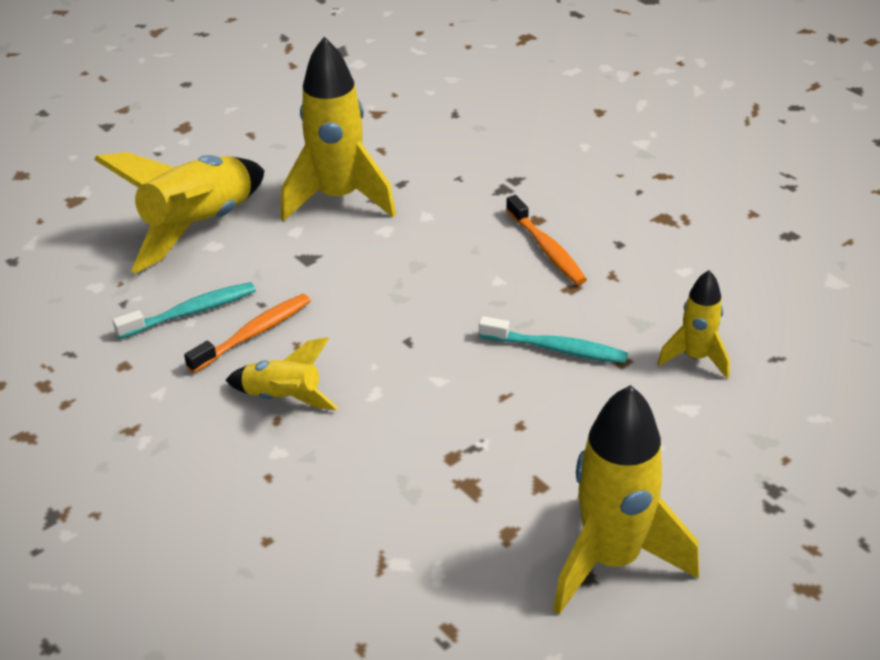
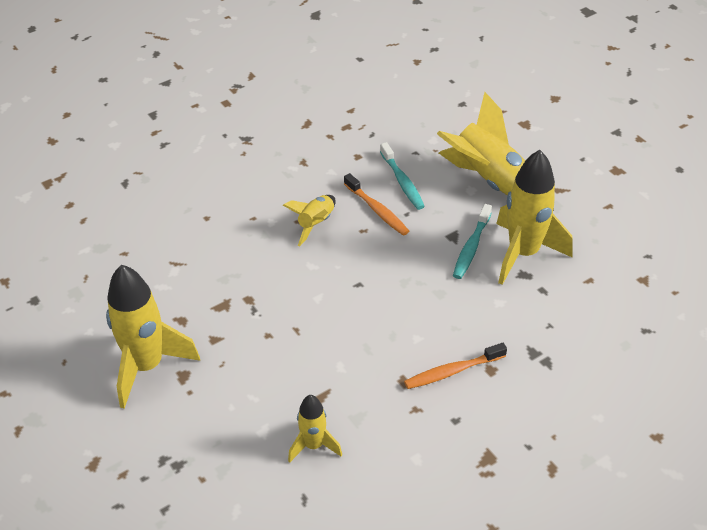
camera: 95 degrees right, 5 degrees up
turquoise toothbrush [479,316,628,363] -> turquoise toothbrush moved to [453,204,492,279]

